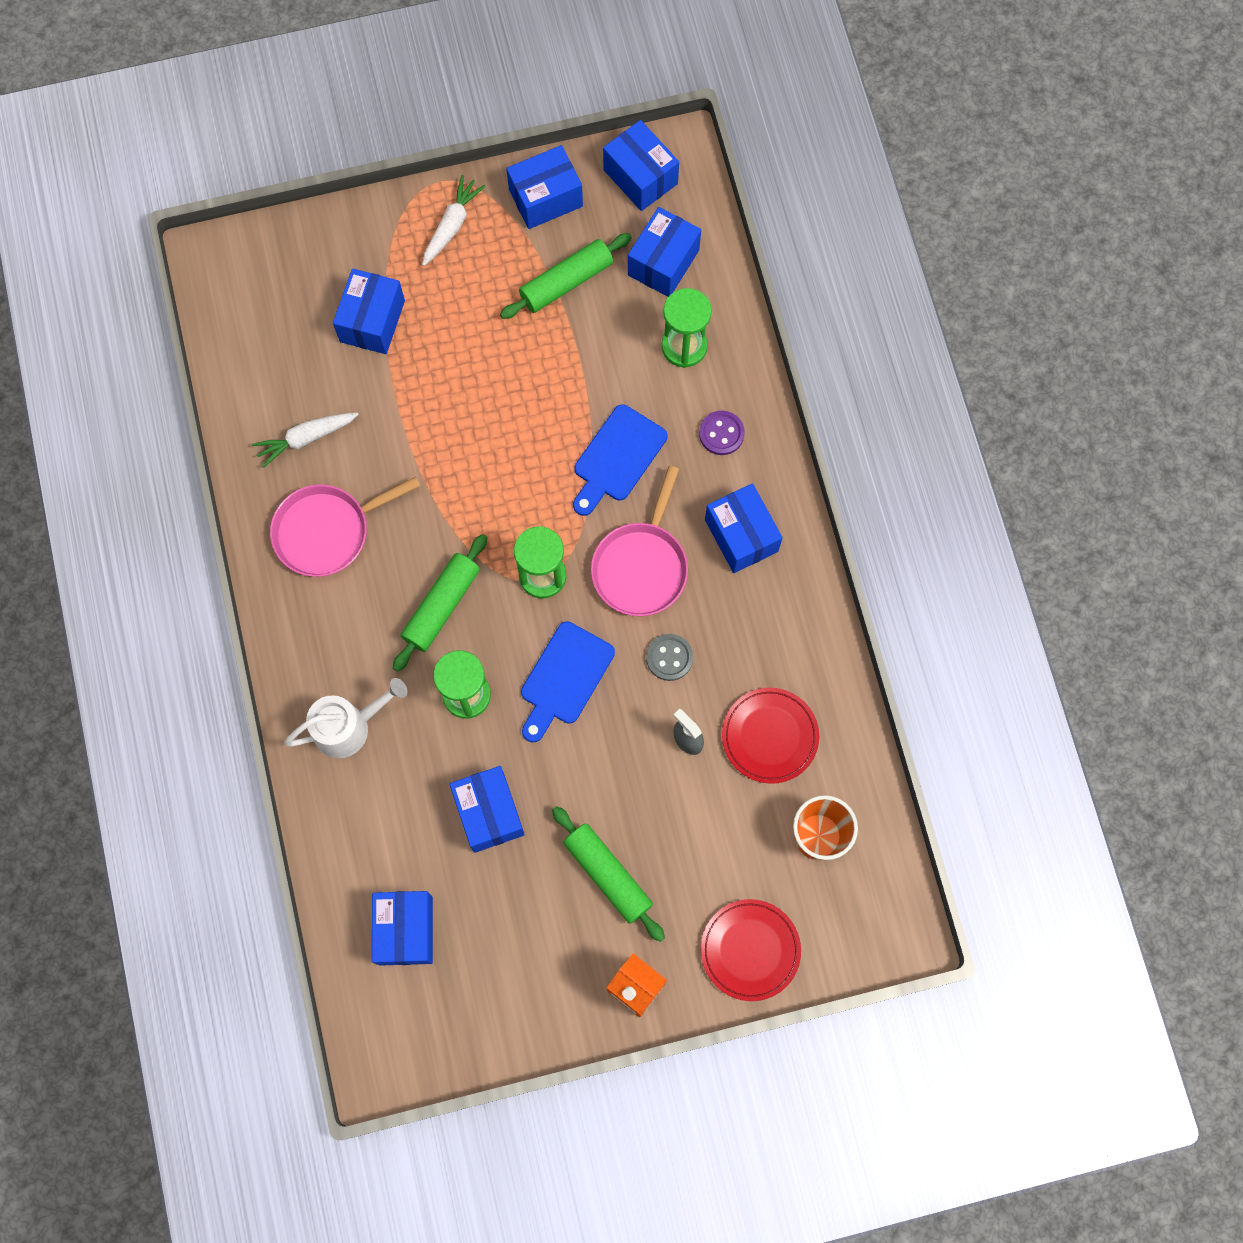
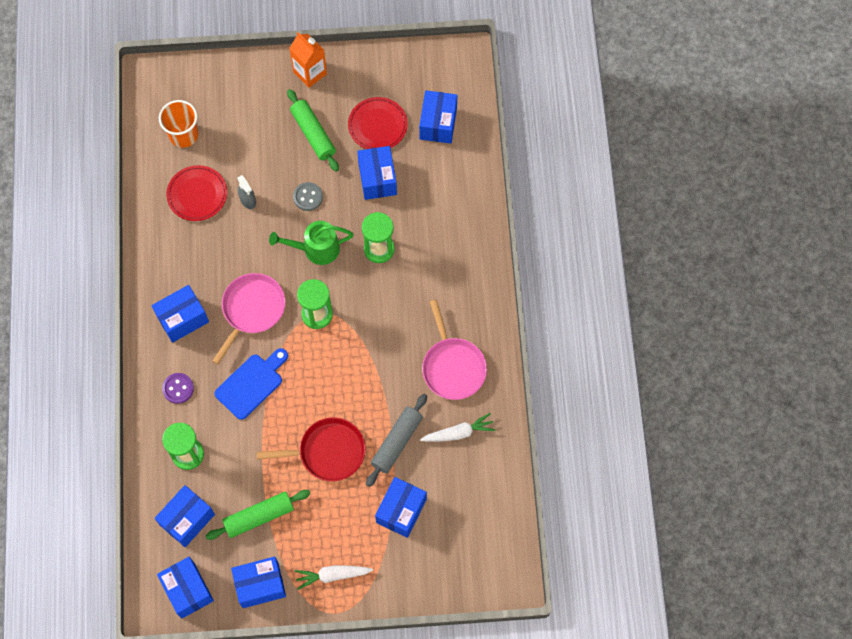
camera: 170 degrees left, 5 degrees down
pink pan [270,476,420,577] -> pink pan turned 90 degrees clockwise [422,300,487,400]
white watering can [284,678,407,758] -> none
green rolling pin [393,534,487,672] -> none
white carrot [422,175,486,266] -> white carrot turned 45 degrees clockwise [295,565,373,590]
blue cutting board [521,621,615,742] -> green watering can [269,221,354,265]
grey button [646,634,693,681] -> grey button moved to [293,182,323,211]
red plate [701,899,801,1001] -> red plate moved to [348,97,408,149]
blue box [705,483,783,573] -> blue box turned 75 degrees clockwise [152,285,209,343]
none -> red pan [257,417,366,481]
none -> grey rolling pin [366,394,427,487]

